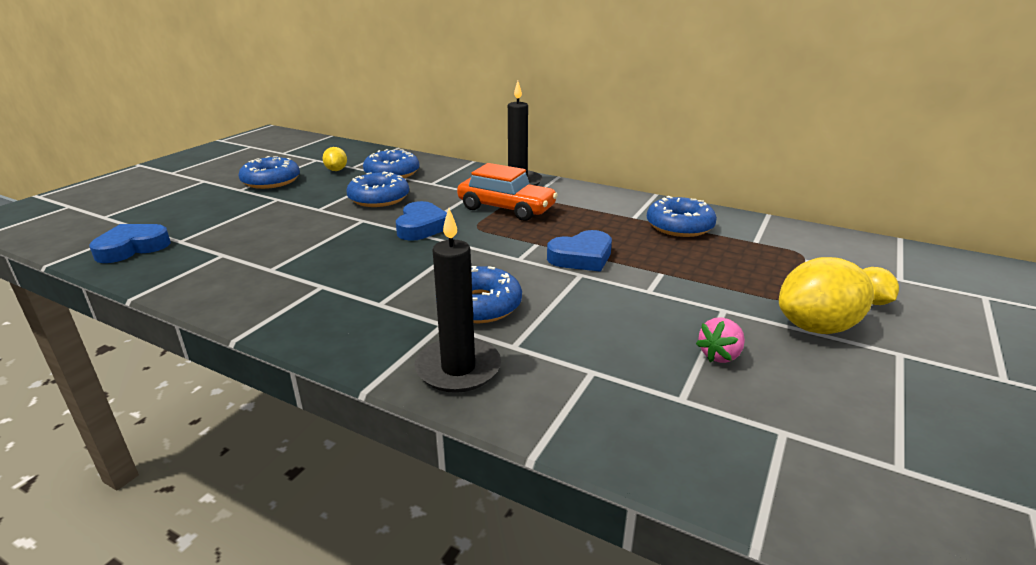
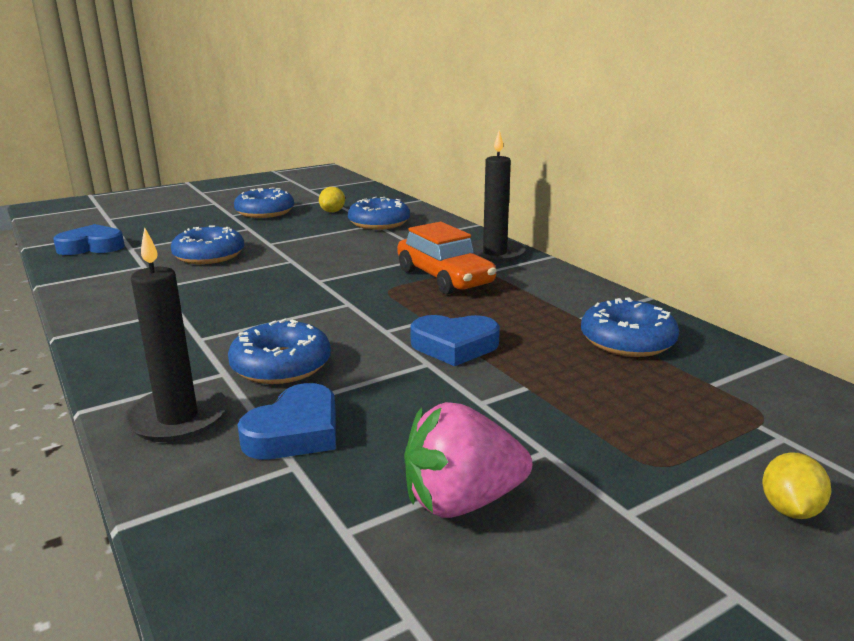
camera: 30 degrees right, 5 degrees down
blue donut [347,172,409,207] -> blue donut moved to [171,225,244,264]
blue heart [396,201,447,241] -> blue heart moved to [238,383,336,459]
pink strawberry [696,317,745,363] -> pink strawberry [404,402,532,518], size x1.74
yellow lemon [779,257,874,334] -> none

